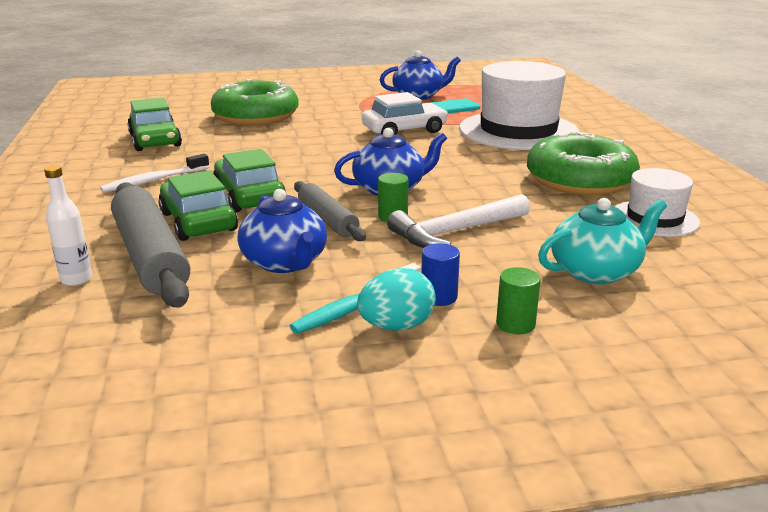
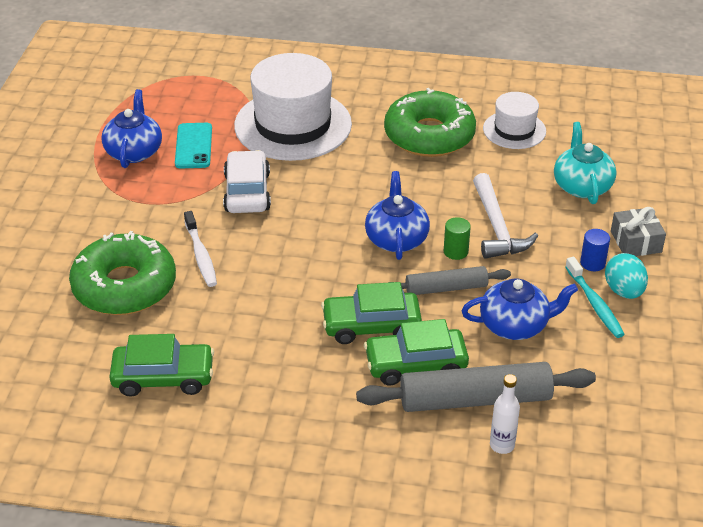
camera: 70 degrees left, 15 degrees up
white toothbrush [100,154,209,193] -> white toothbrush moved to [184,211,217,287]
green cylinder [496,267,541,334] -> grey gift [611,207,666,256]

